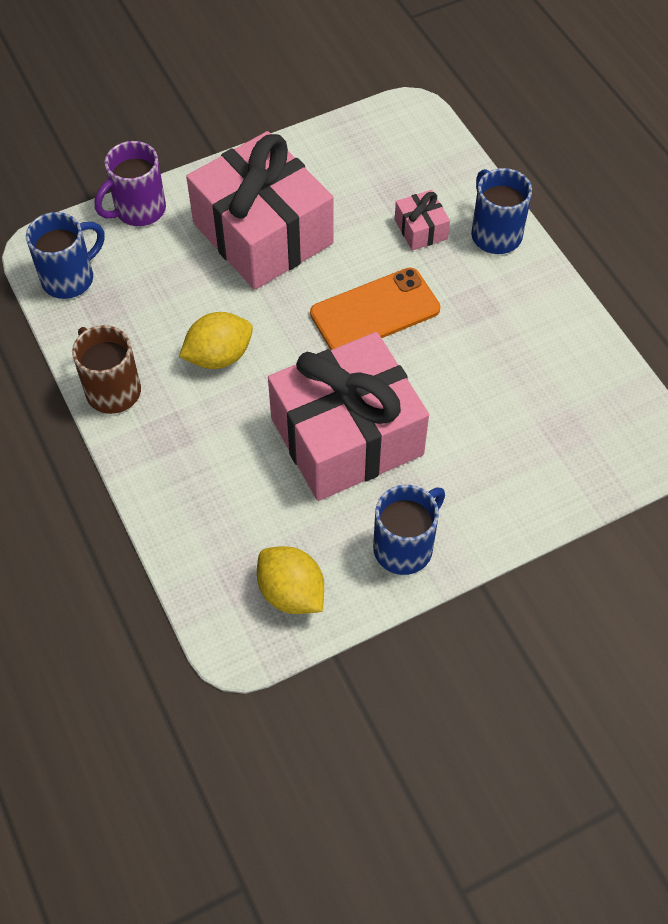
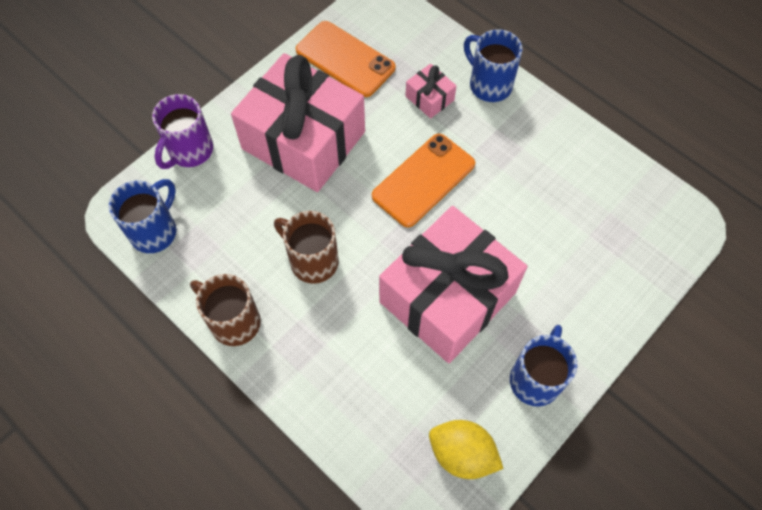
camera: 20 degrees left, 5 degrees up
yellow lemon [179,312,253,369] -> brown mug [274,211,339,284]
none -> orange phone [296,21,395,97]

